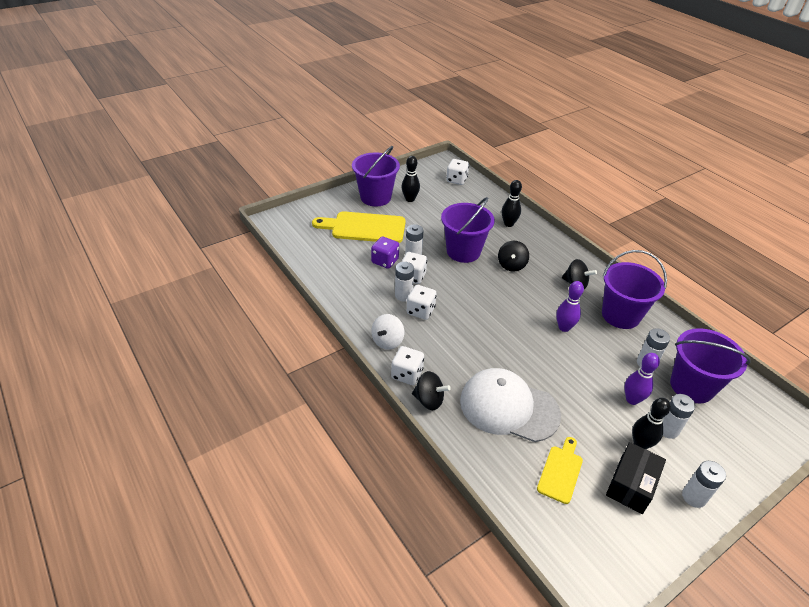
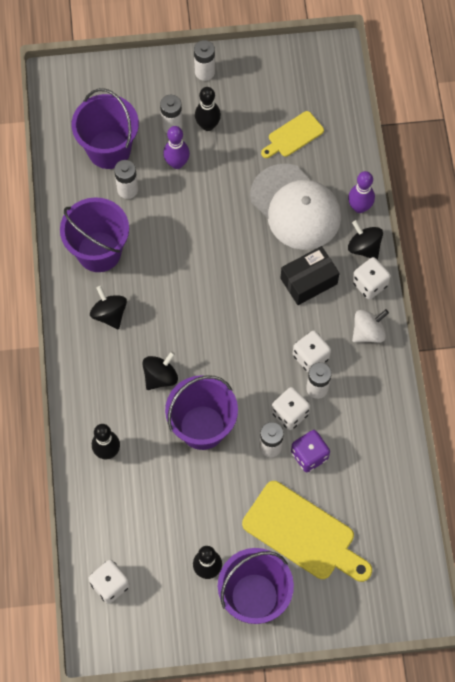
camera: 150 degrees left, 25 degrees up
purple bowling pin [556,281,584,332] -> purple bowling pin moved to [348,171,375,213]
black box [606,442,666,514] -> black box moved to [281,246,339,305]

